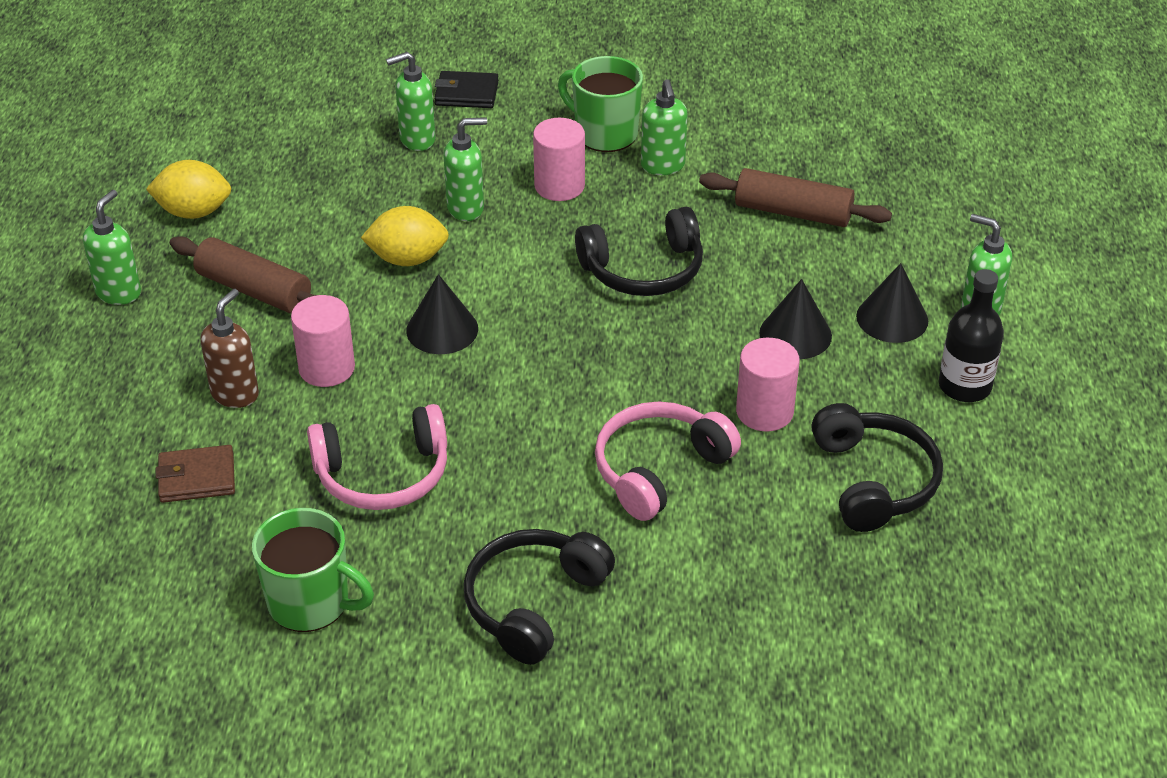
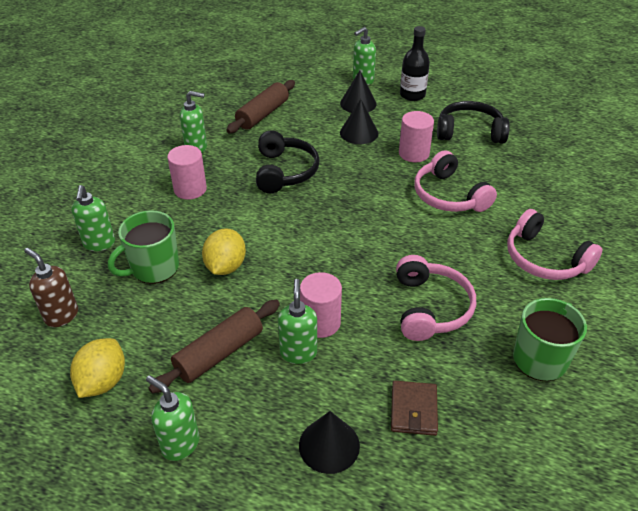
camera: 75 degrees left, 0 degrees up
brown soap dispenser [200,289,259,408] -> brown soap dispenser moved to [24,248,78,327]
black cone [406,274,478,354] -> black cone moved to [299,411,360,474]
black wallet [434,71,499,108] -> none
green soap dispenser [444,117,487,221] -> green soap dispenser moved to [278,279,317,364]
black headphones [463,529,615,665] -> pink headphones [507,209,603,280]
green mug [558,56,643,152] -> green mug moved to [108,210,179,284]

